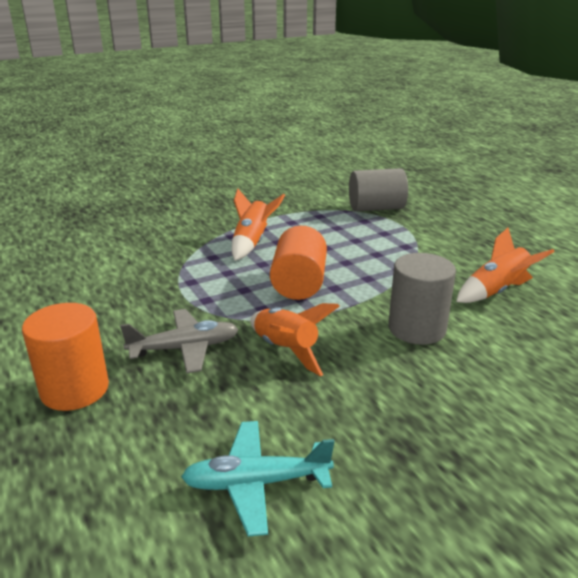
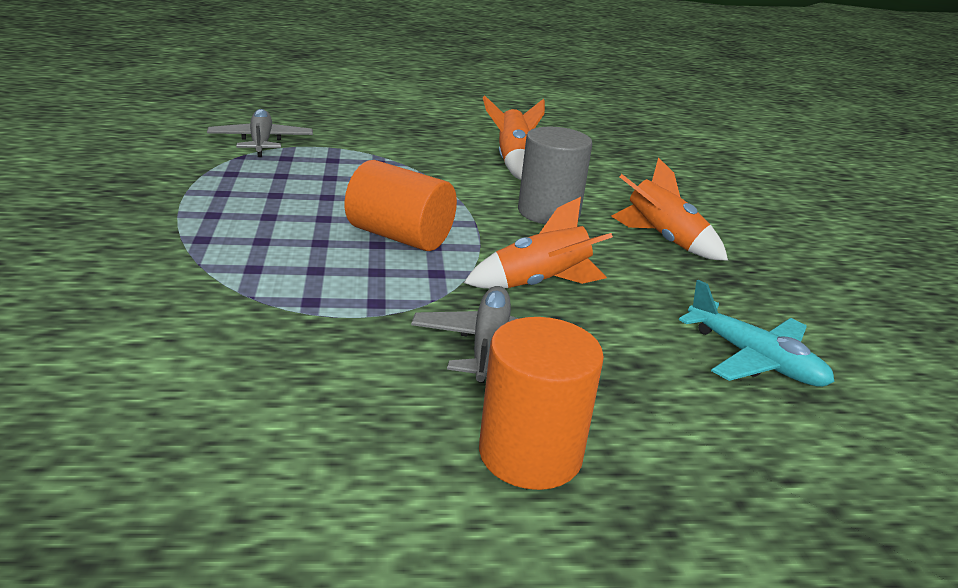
camera: 70 degrees left, 0 degrees up
turquoise plane [181,421,335,536] -> turquoise plane turned 60 degrees counterclockwise [679,280,835,387]
orange rocket [232,189,285,261] -> orange rocket moved to [611,157,728,261]
grey cylinder [349,168,408,212] -> grey plane [207,109,313,157]

